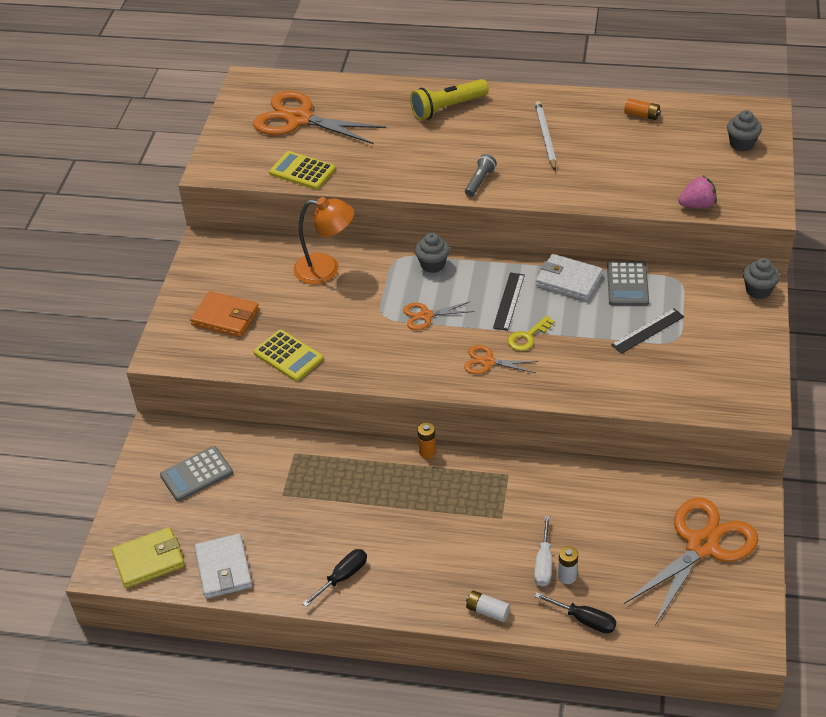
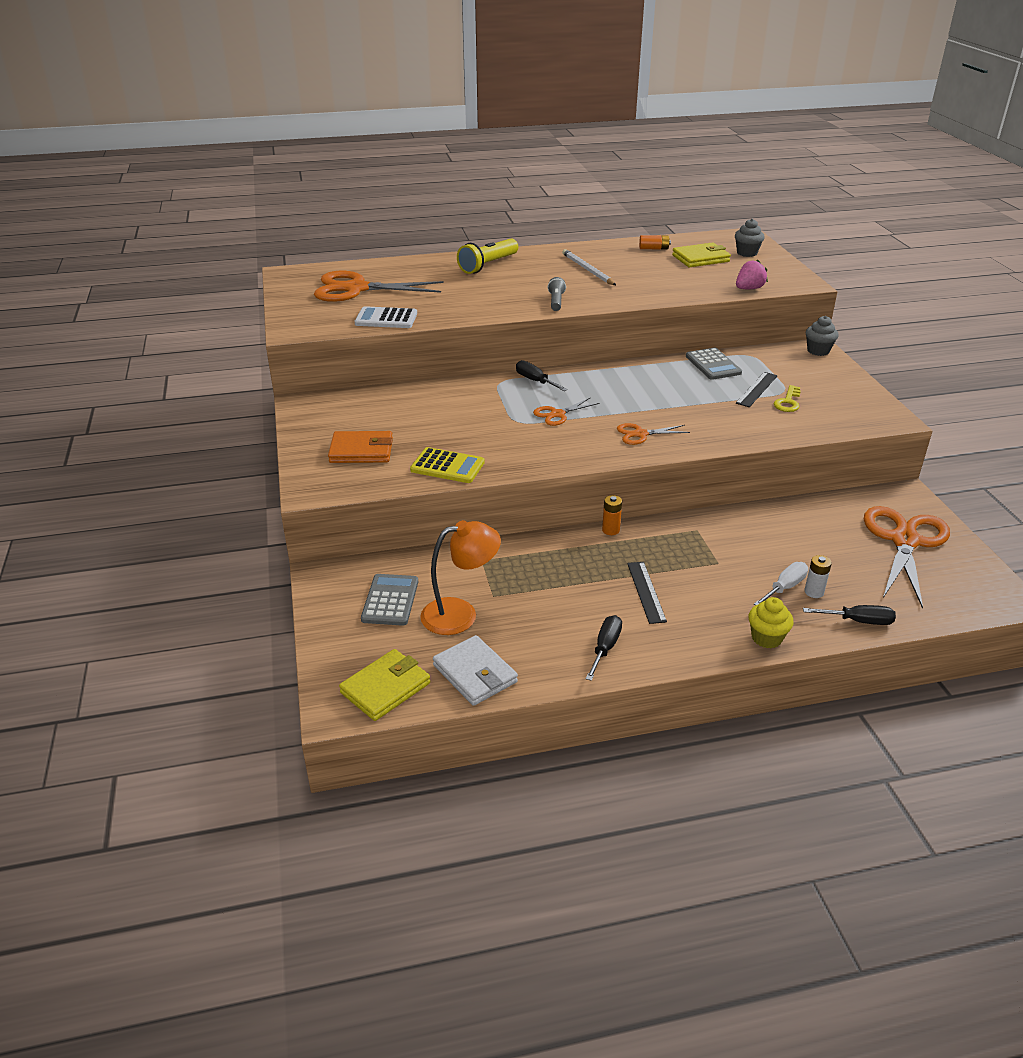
camera: 25 degrees left, 10 degrees down
grey calculator [160,446,233,501] -> grey calculator turned 150 degrees clockwise [361,574,418,626]
yellow calculator [269,151,336,190] -> white calculator [354,306,417,328]
orange lamp [293,197,354,284] -> orange lamp moved to [420,520,501,635]
grey cupcake [415,233,450,273] -> black screwdriver [516,360,567,391]
white battery [466,591,510,622] -> yellow cupcake [749,597,794,648]
black ruler [493,273,525,331] -> black ruler moved to [627,562,667,624]
yellow key [508,316,555,351] -> yellow key moved to [774,385,801,412]
white screwdriver [534,516,552,587] -> white screwdriver turned 120 degrees counterclockwise [754,562,808,605]
white wallet [536,254,603,301] -> none
none -> yellow wallet [672,242,731,267]

